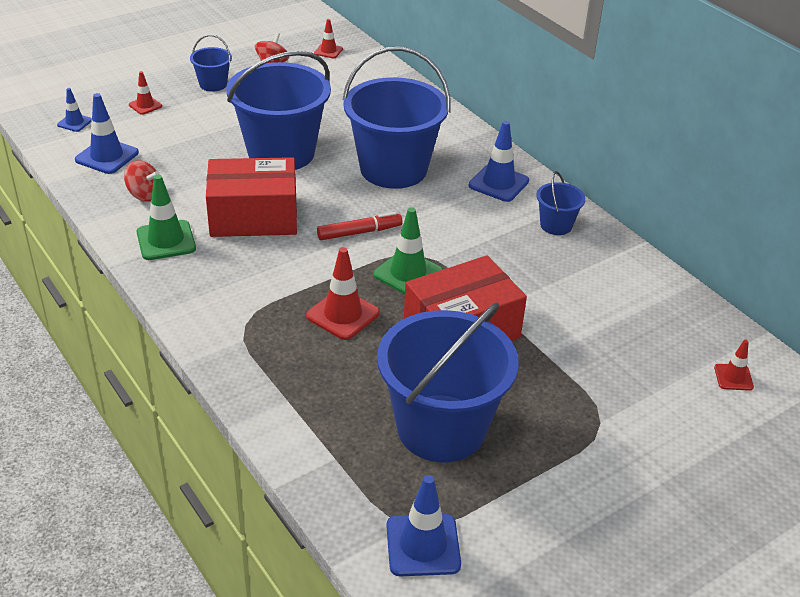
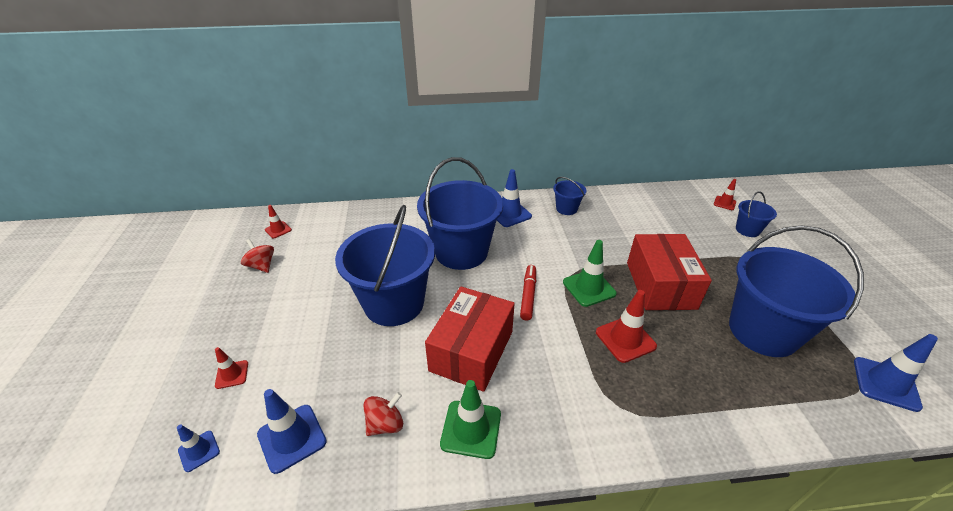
camera: 60 degrees left, 0 degrees up
blue bucket [190,35,232,92] -> blue bucket moved to [736,191,777,237]

